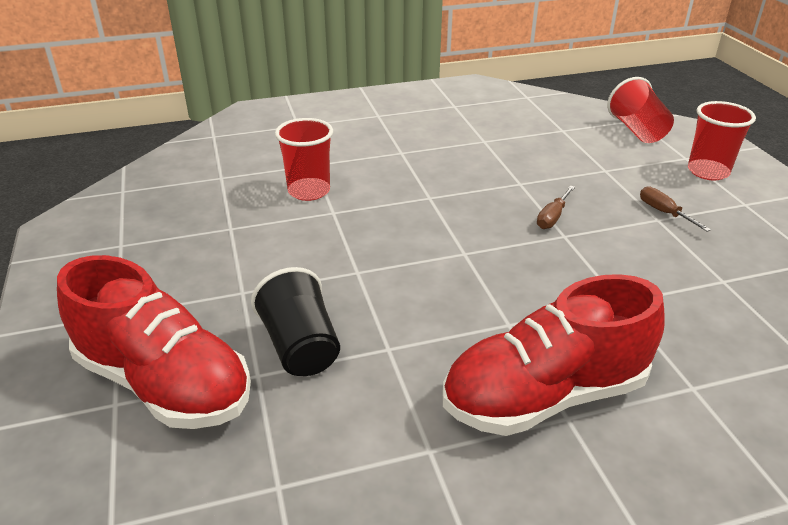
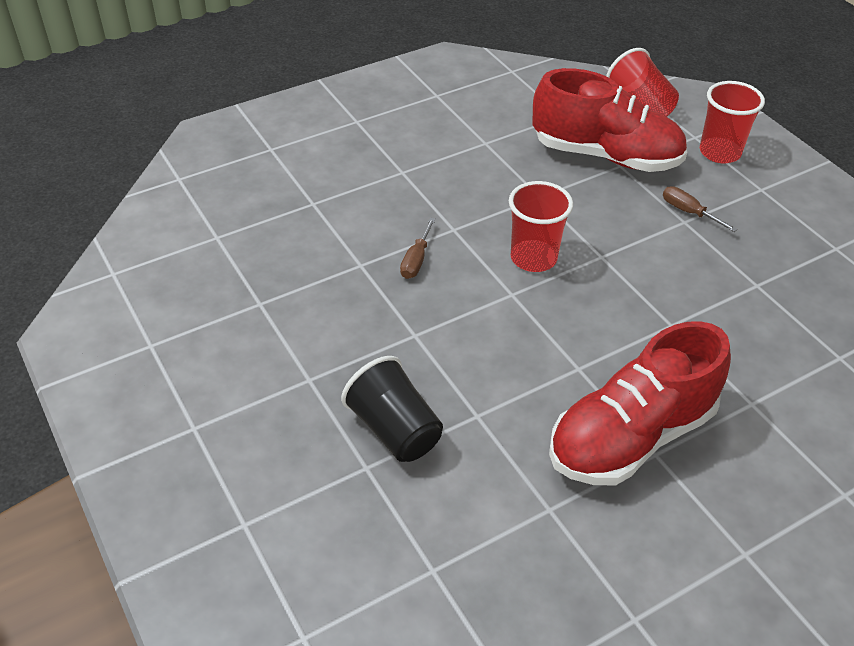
camera: 15 degrees left, 10 degrees up
red shoe [57,255,251,429] -> red shoe moved to [532,68,687,172]
red cup [275,118,333,201] -> red cup moved to [509,181,573,272]
brown screwdriver [537,186,575,229] -> brown screwdriver moved to [400,218,436,279]

